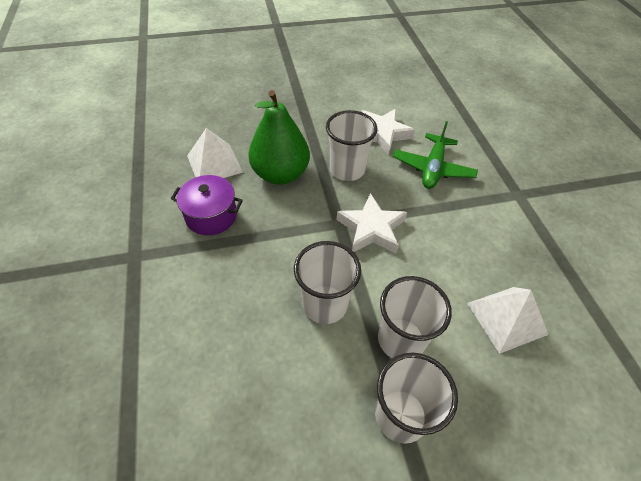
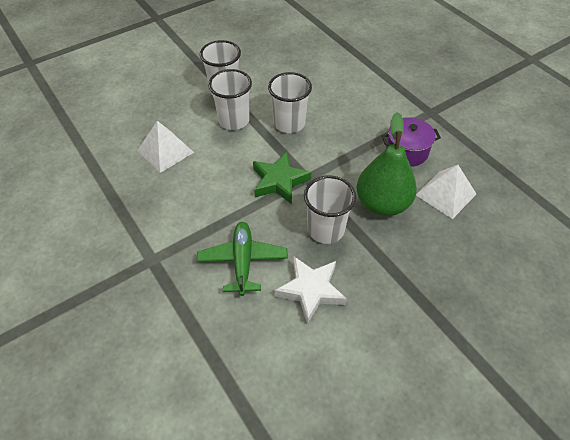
camera: 160 degrees right, 0 degrees up
white star [337,193,407,254] -> green star [253,152,311,204]

